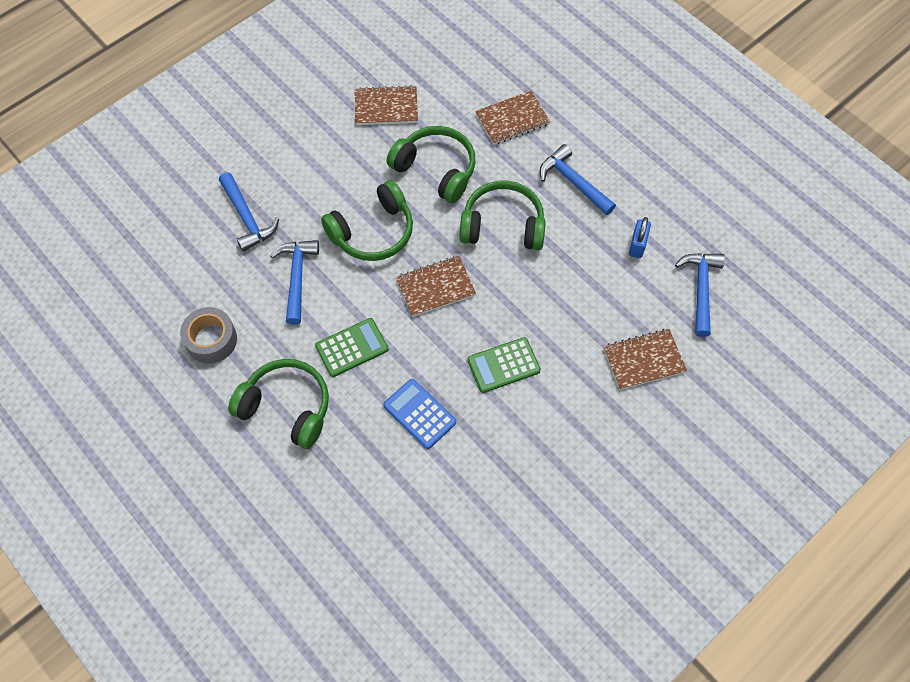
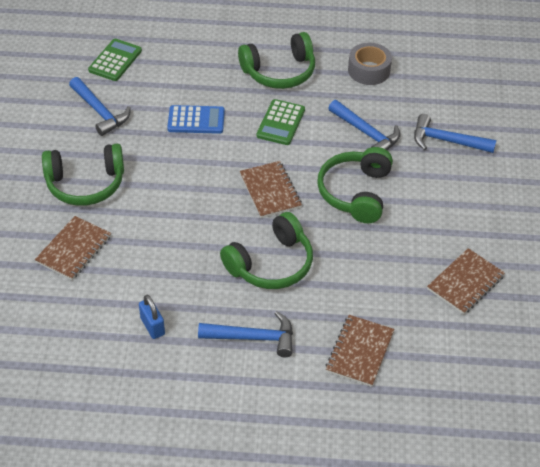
camera: 135 degrees right, 15 degrees down
green headphones [387,126,476,203] -> green headphones moved to [42,144,124,206]
brown notebook [396,256,476,317] -> brown notebook turned 45 degrees counterclockwise [240,161,302,218]
green calculator [467,337,541,393] -> green calculator moved to [88,39,142,81]
blue hammer [675,253,725,337] -> blue hammer moved to [69,77,131,136]

